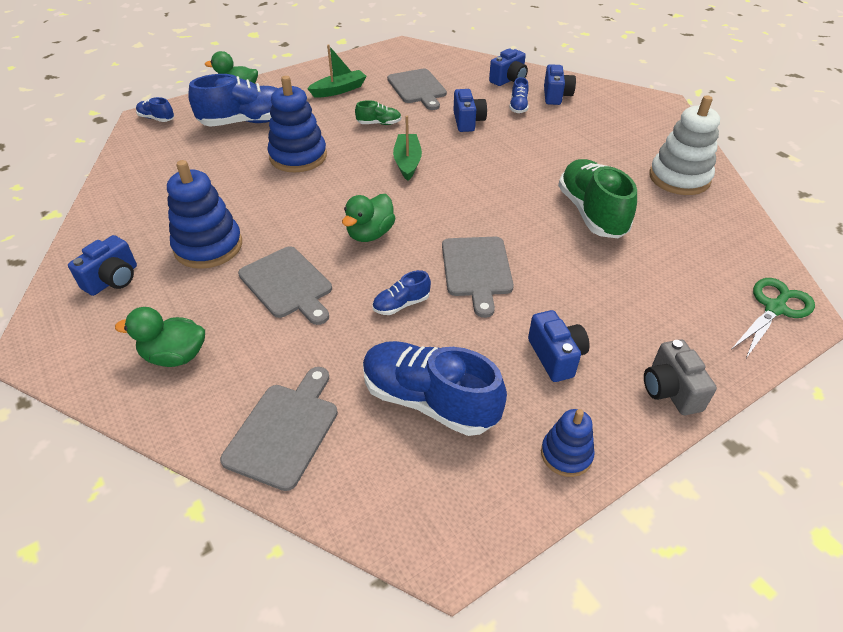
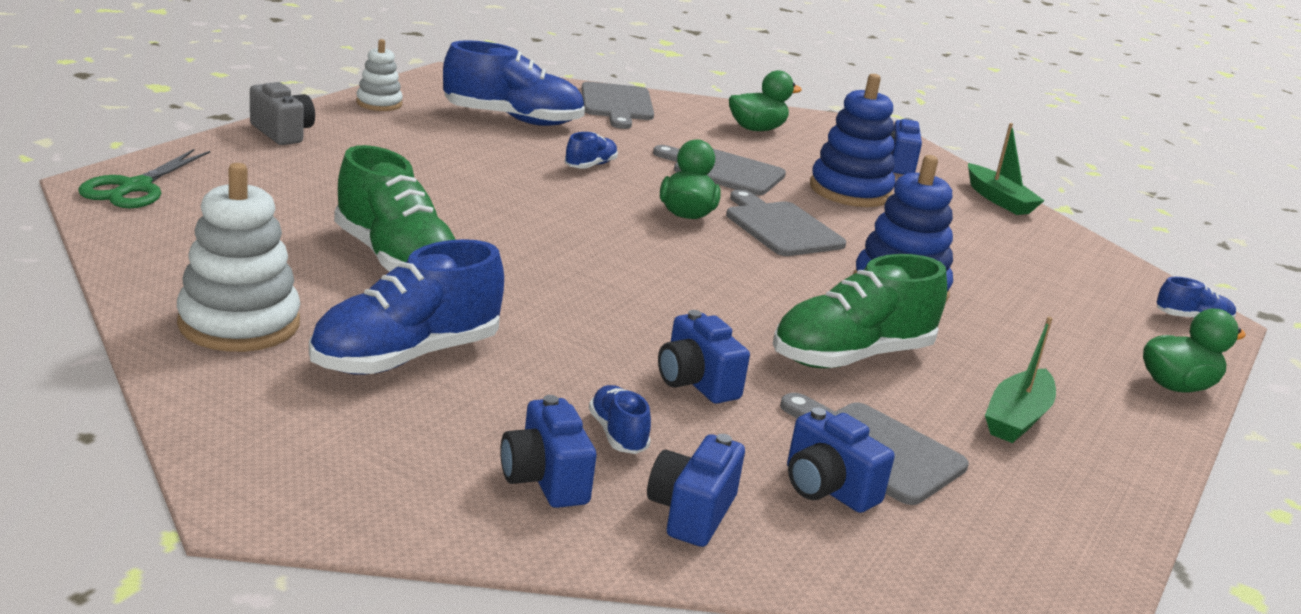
camera: 150 degrees right, 20 degrees down
blue shoe [188,74,278,127] -> blue shoe moved to [309,239,504,375]
green shoe [355,100,401,125] -> green shoe [773,254,947,368], size x2.11
green boat [393,116,422,181] -> green boat moved to [968,123,1045,215]
grey cutting board [442,237,514,318] -> grey cutting board moved to [726,189,846,256]
blue camera [528,310,590,382] -> blue camera moved to [787,407,895,513]
blue stacking toy [541,409,595,477] -> white stacking toy [356,39,403,111]

